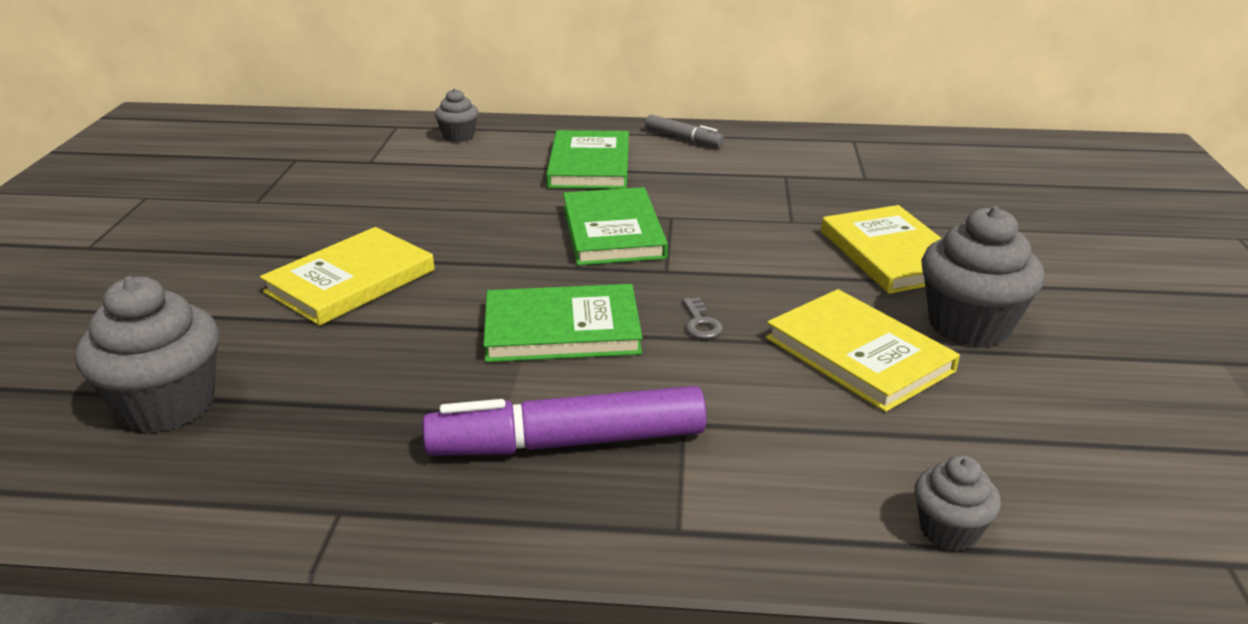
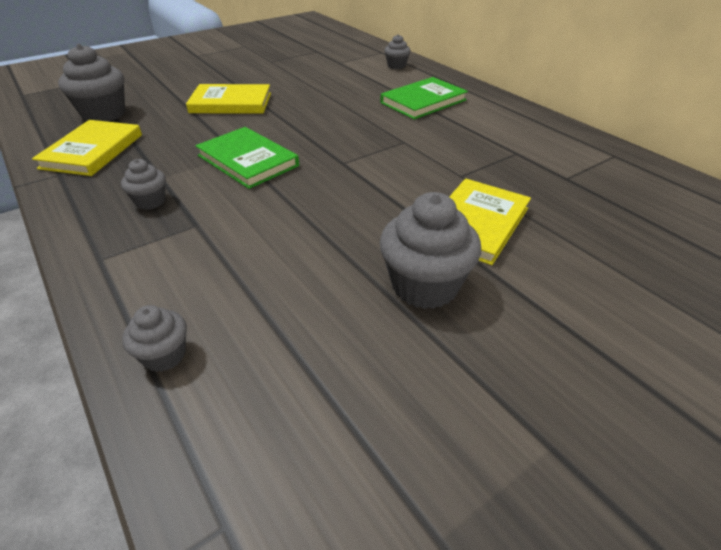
camera: 50 degrees right, 10 degrees up
purple marker [422,386,707,456] -> grey cupcake [121,159,166,210]
green book [563,187,668,266] -> none
grey marker [645,115,724,147] -> none
grey key [683,297,723,339] -> none
yellow book [766,289,960,412] -> yellow book moved to [32,120,142,176]

